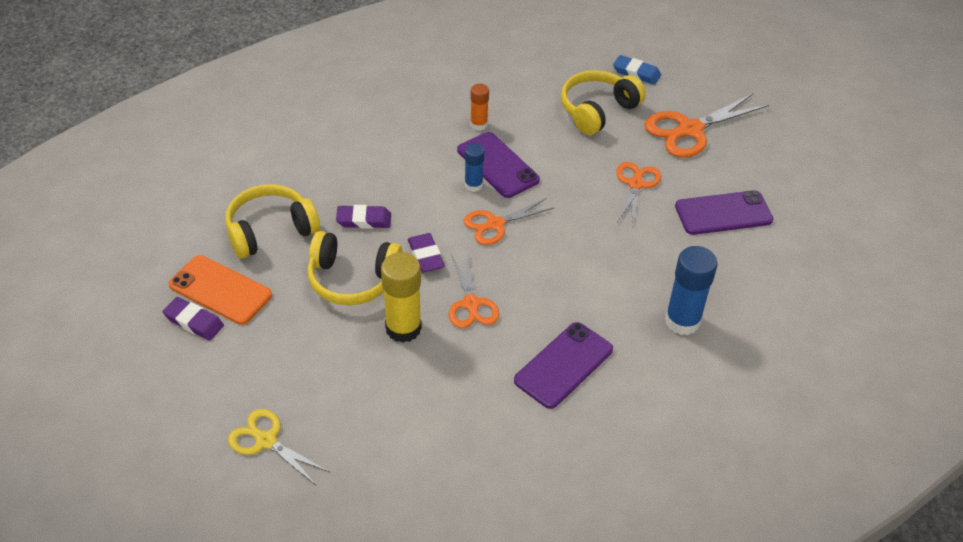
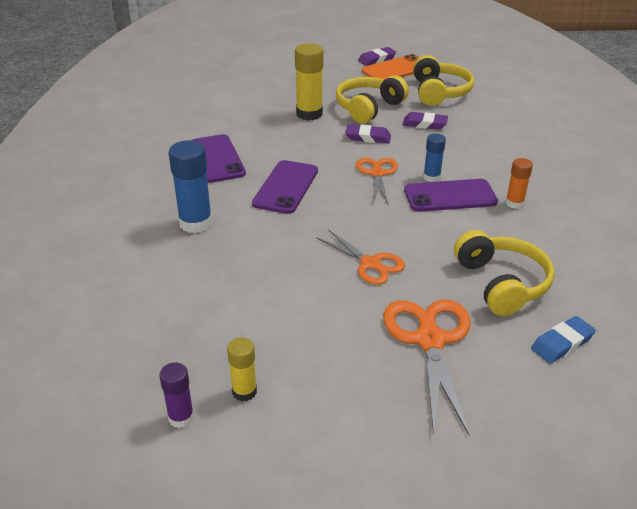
camera: 120 degrees right, 10 degrees down
yellow scissors [228,409,330,485] -> none
purple eraser [336,205,391,229] -> purple eraser turned 75 degrees clockwise [402,112,448,130]
orange scissors [449,252,499,328] -> none
purple phone [675,190,773,235] -> purple phone moved to [252,160,318,214]
none -> purple glue stick [159,363,194,428]
none -> yellow glue stick [227,338,257,401]

